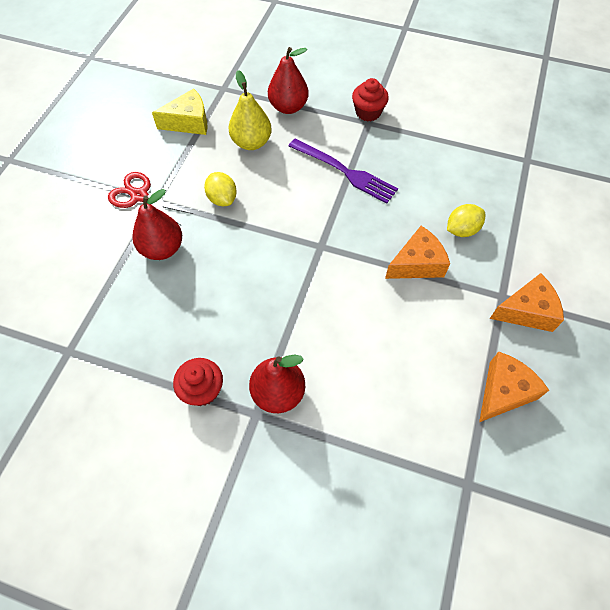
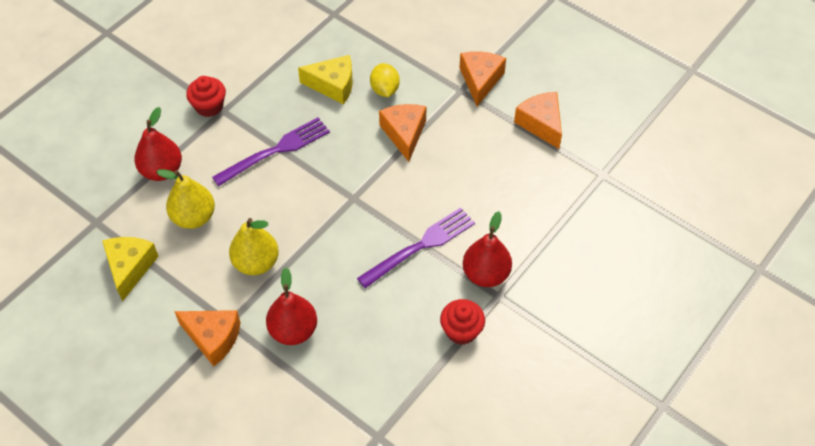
camera: 70 degrees left, 5 degrees down
red scissors [108,172,193,226] -> orange cheese [174,310,241,366]
yellow lemon [204,172,237,206] -> yellow pear [229,218,279,275]
none -> yellow cheese [298,55,353,105]
none -> purple fork [357,208,475,288]

